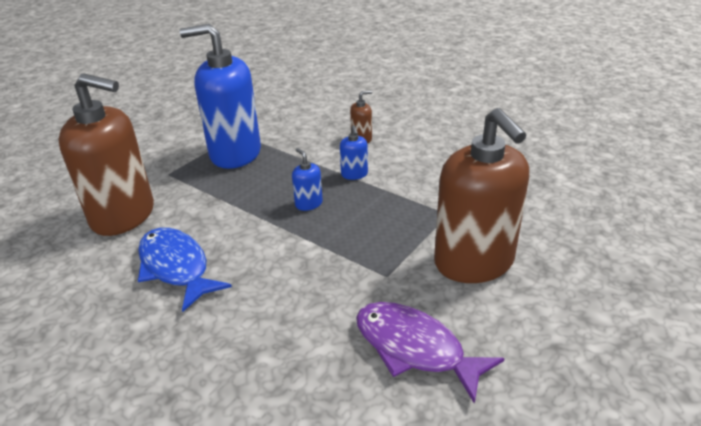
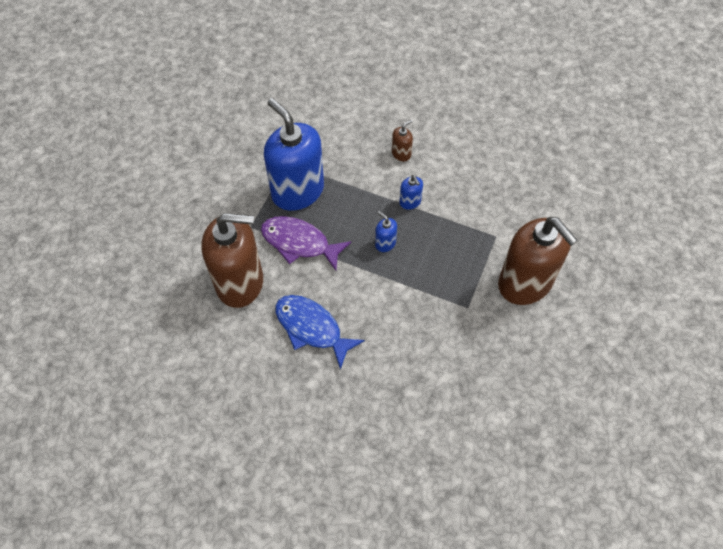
camera: 15 degrees left, 25 degrees up
blue soap dispenser [179,24,261,169] -> blue soap dispenser turned 60 degrees clockwise [264,98,324,211]
purple fish [356,302,505,404] -> purple fish moved to [261,216,351,271]

